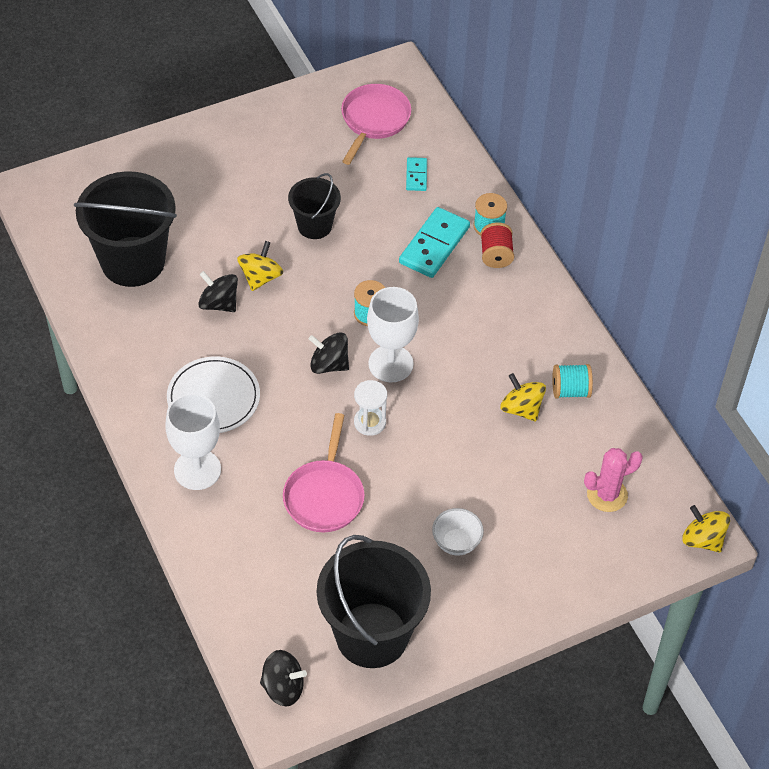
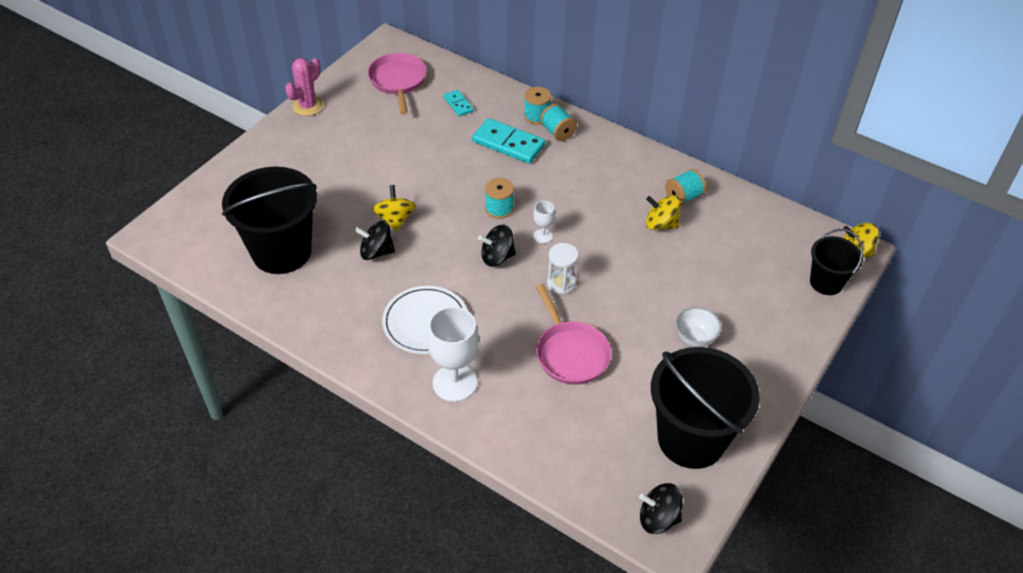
camera: 30 degrees left, 5 degrees down
black spinning top [260,650,307,706] -> black spinning top turned 150 degrees counterclockwise [639,483,683,534]
black bucket [288,173,341,239] -> black bucket moved to [810,229,863,295]
white goblet [367,287,419,382] -> white goblet [533,201,555,243], size x0.49
turquoise domino [399,207,470,278] -> turquoise domino turned 60 degrees counterclockwise [472,118,545,164]
red spool [480,222,514,268] -> turquoise spool [540,104,577,141]
pink cactus [584,448,643,512] -> pink cactus moved to [285,58,323,116]

